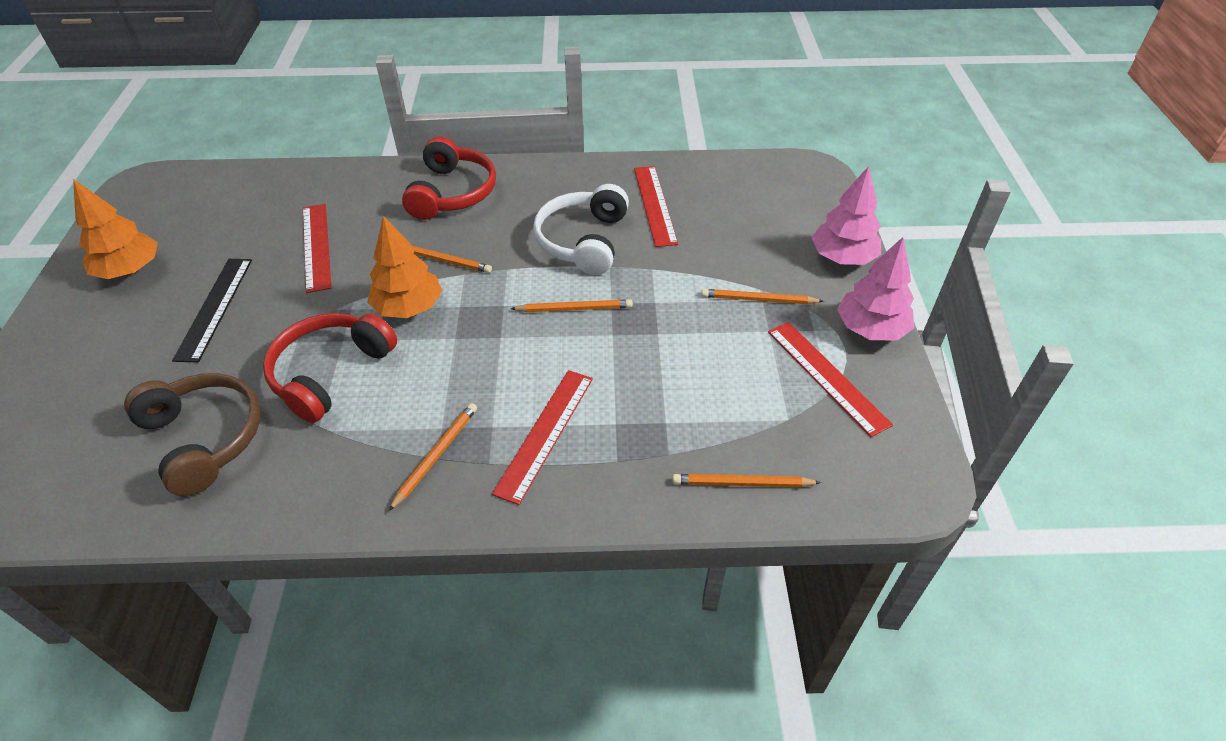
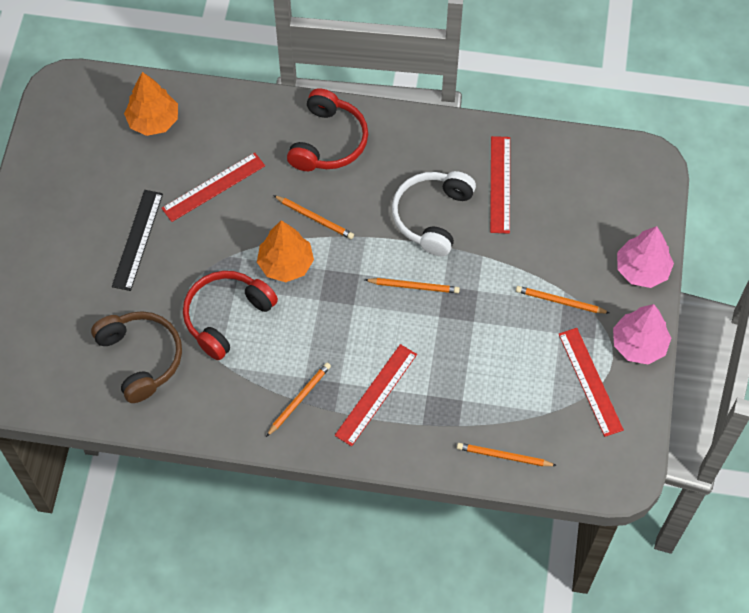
camera: 10 degrees right, 15 degrees up
orange tree [73,179,158,279] -> orange tree moved to [124,72,178,136]
red ruler [303,204,332,293] -> red ruler turned 60 degrees clockwise [161,152,265,222]

